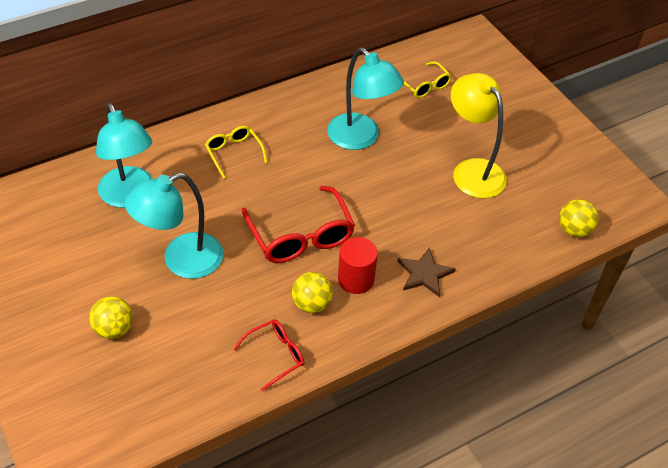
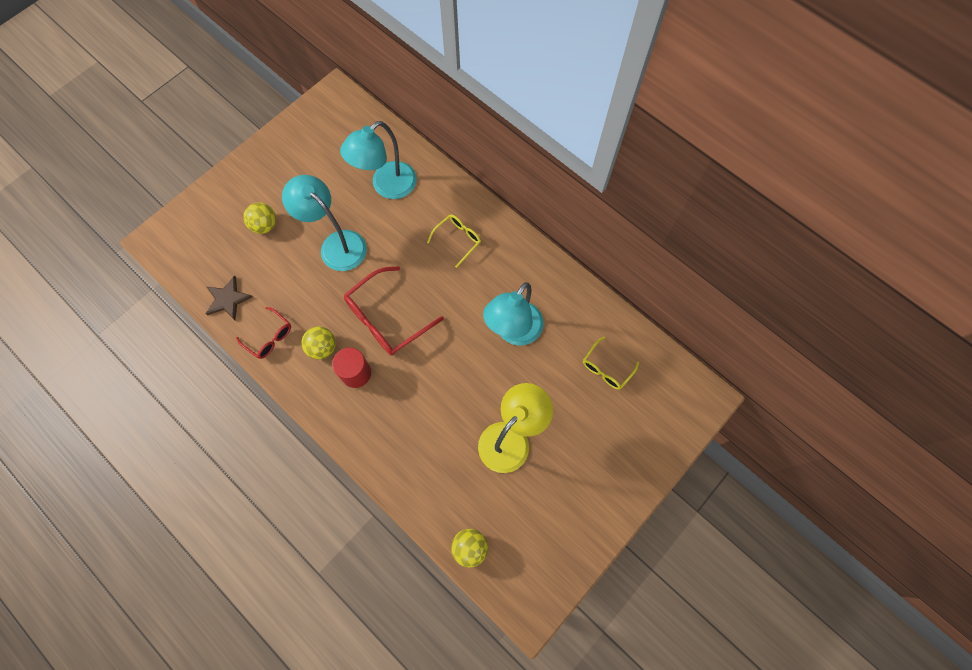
camera: 75 degrees right, 20 degrees up
brown star [397,247,456,297] -> brown star moved to [206,276,253,320]

